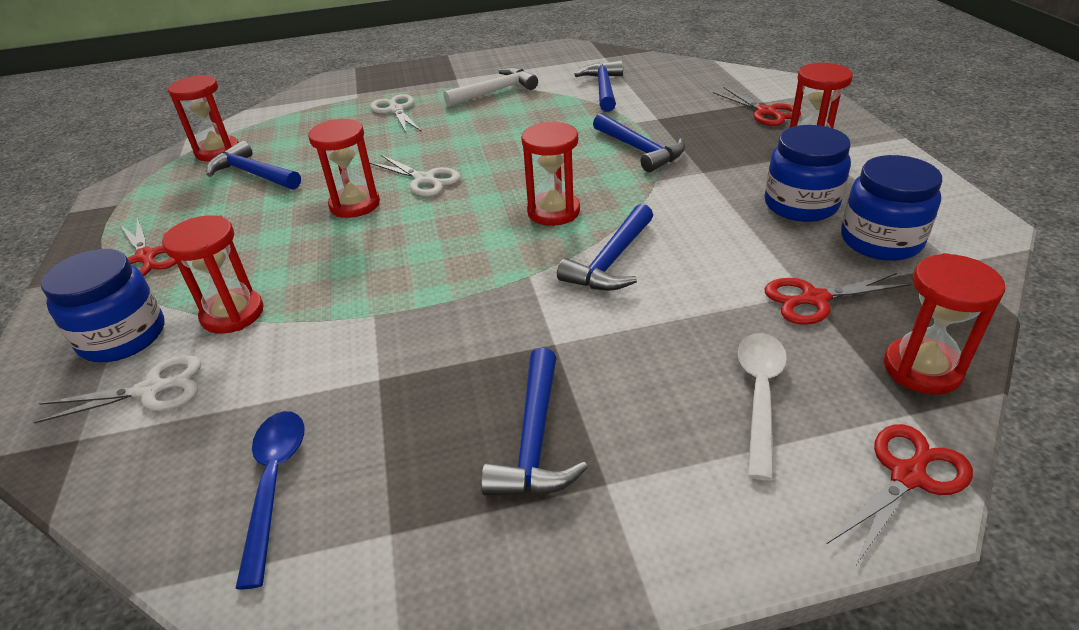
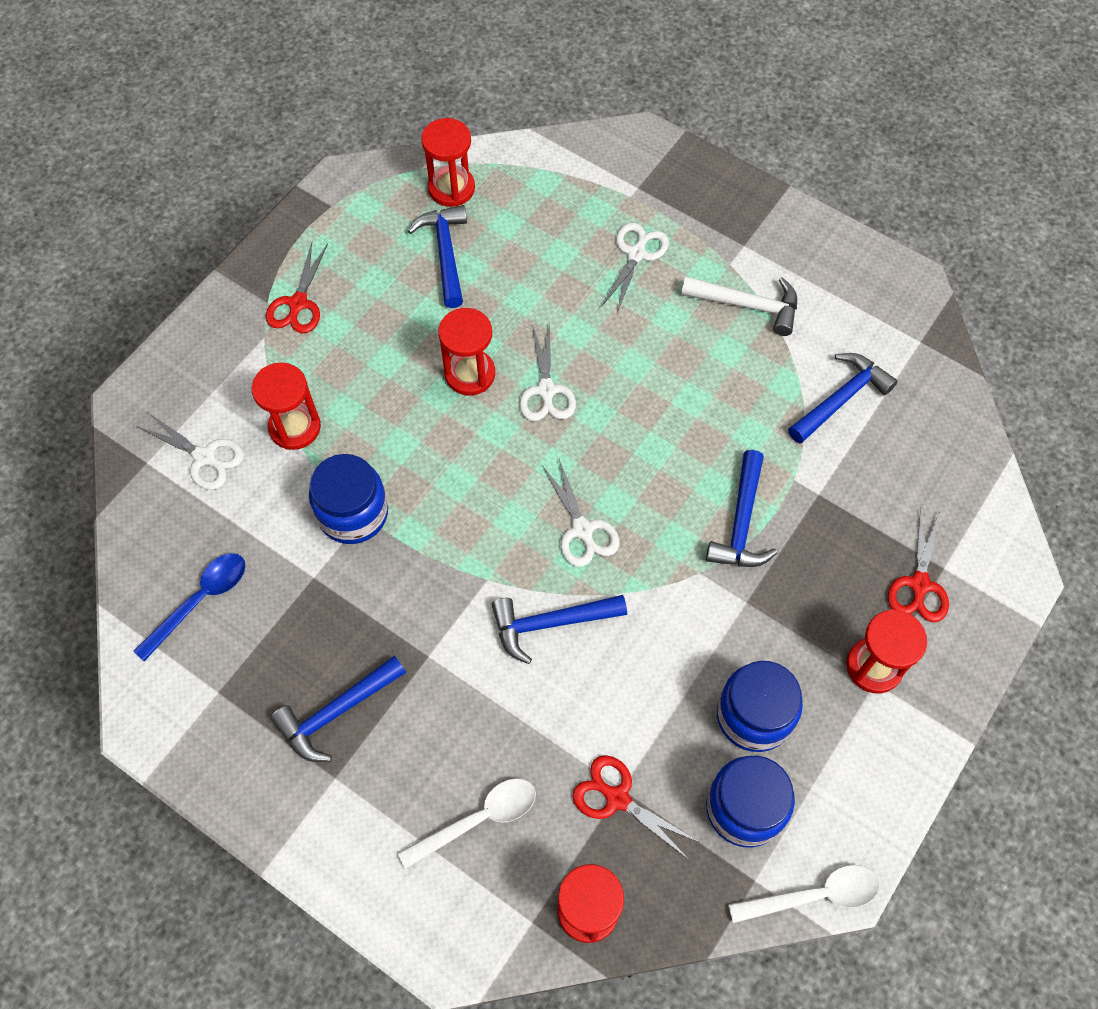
camera: 45 degrees right, 25 degrees up
blue jar [41,249,164,362] -> blue jar moved to [309,454,388,544]
red hourglass [521,121,580,226] -> white scissors [542,459,620,567]
red scissors [827,424,973,567] -> none
none -> white spoon [728,865,880,923]

